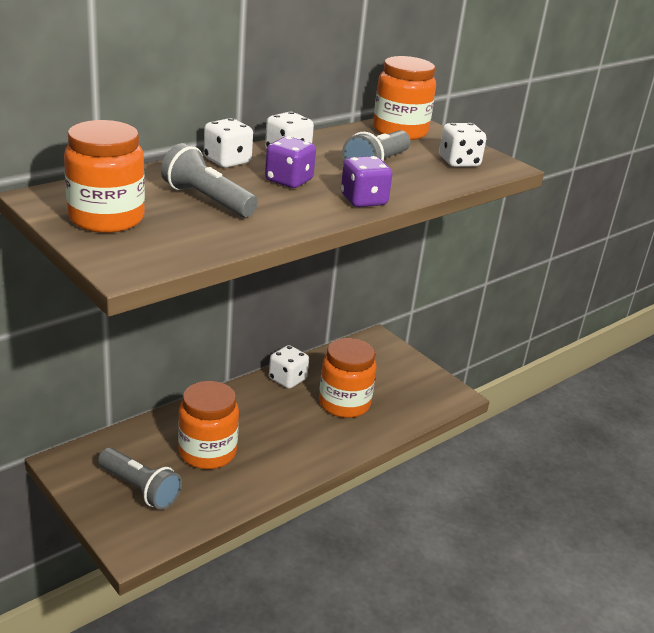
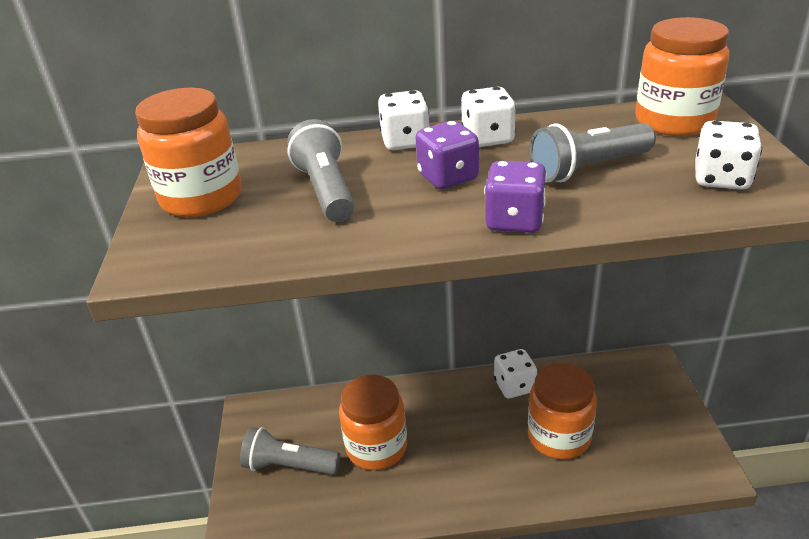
camera: 40 degrees right, 5 degrees up
grey flashlight [98,448,182,510] -> grey flashlight turned 120 degrees clockwise [240,427,340,475]

